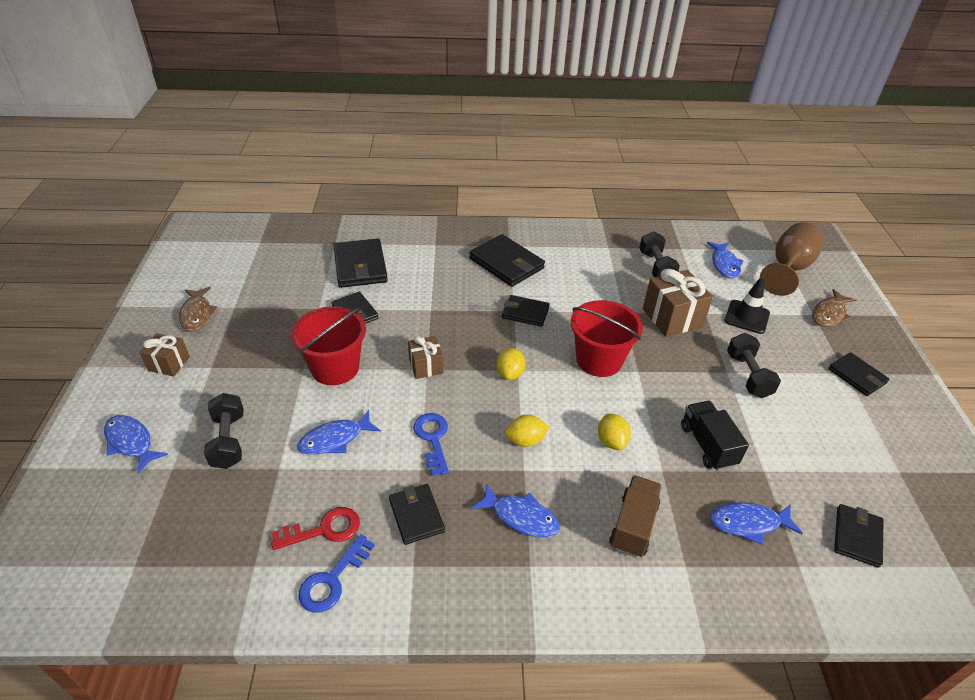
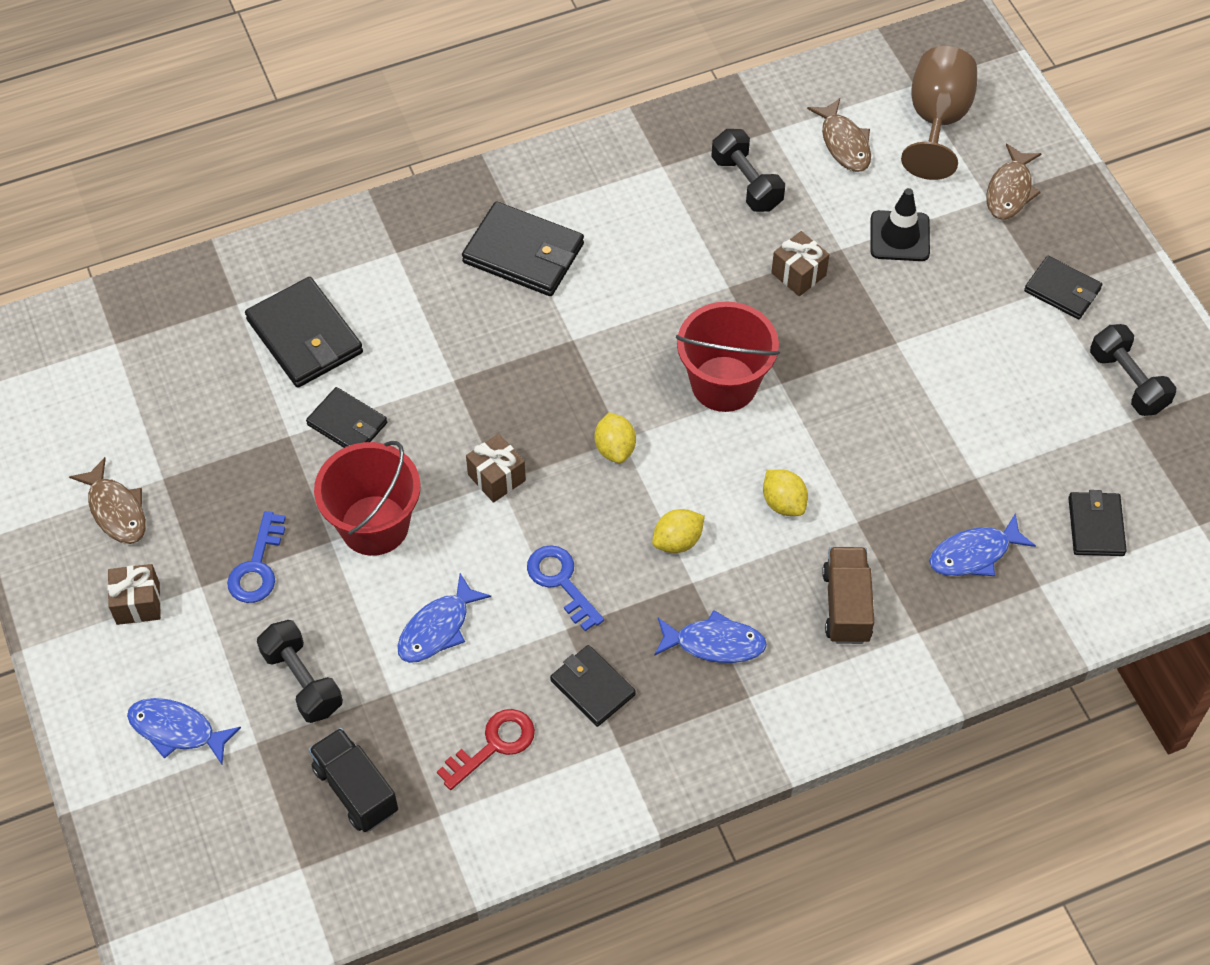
camera: 20 degrees left, 15 degrees up
blue key [299,534,375,613] -> blue key moved to [227,511,286,603]
black wallet [502,295,550,327] -> none
brown gift [643,269,713,337] -> brown gift [771,231,830,296], size x0.59
black truck [681,401,749,471] -> black truck moved to [309,728,398,832]
blue fish [707,242,744,279] -> brown fish [807,98,871,172]
black dumbbell [727,333,781,398] -> black dumbbell moved to [1090,324,1176,416]

